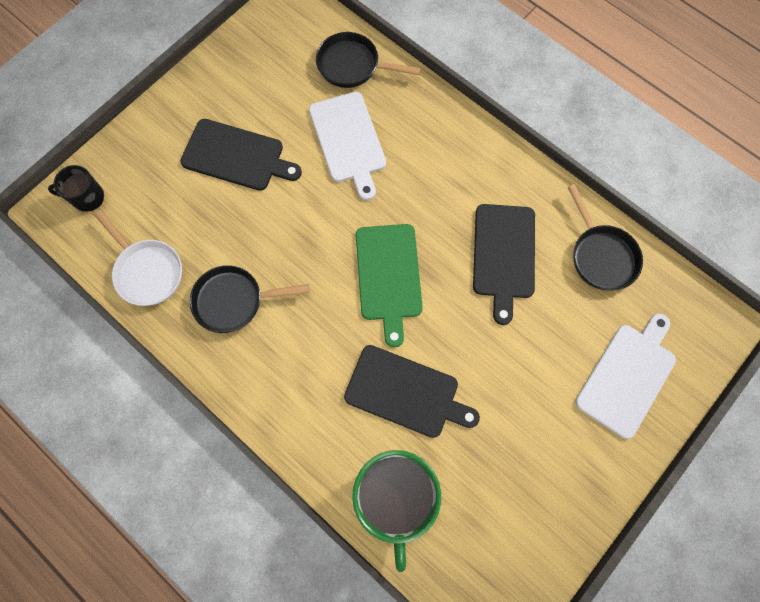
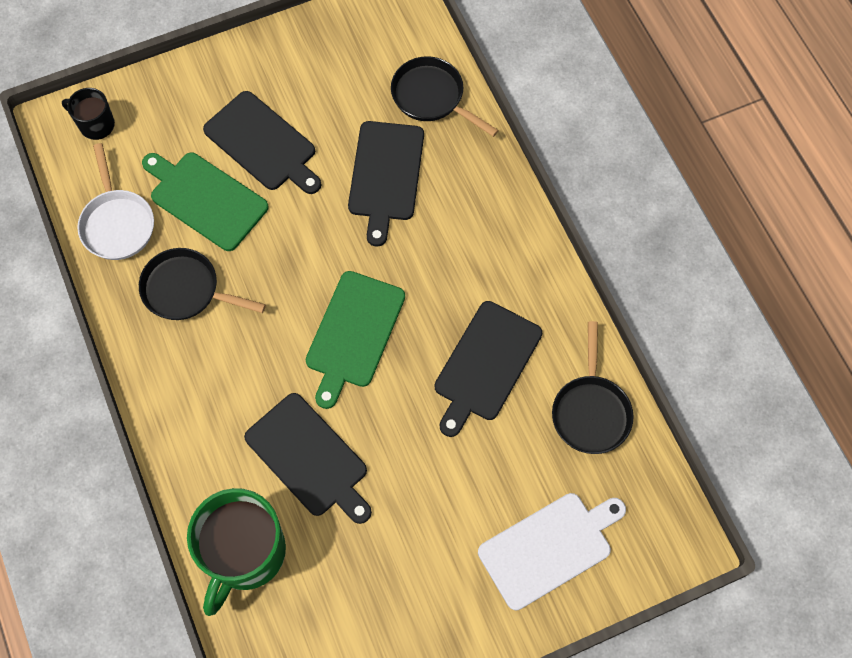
camera: 25 degrees right, 5 degrees down
white cutting board [309,92,386,200] -> black cutting board [348,121,424,247]
none -> green cutting board [142,153,269,251]

